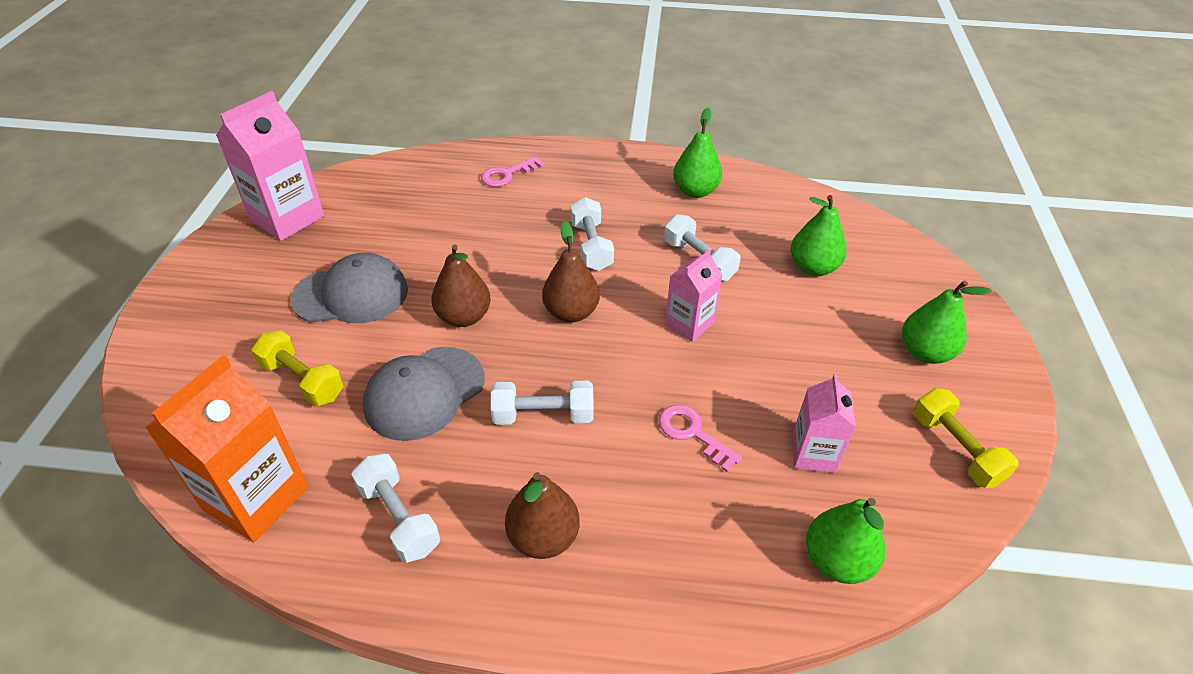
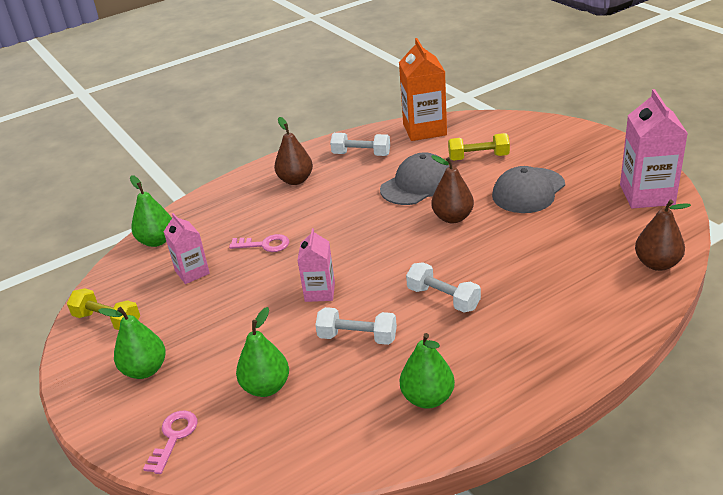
camera: 145 degrees right, 10 degrees down
grey cap [363,347,485,441] -> grey cap turned 45 degrees clockwise [380,152,450,205]
pink key [481,156,545,187] -> pink key moved to [143,411,197,474]
white dumbbell [491,381,594,425] -> none
brown pear [542,221,600,322] -> brown pear moved to [635,199,691,271]

